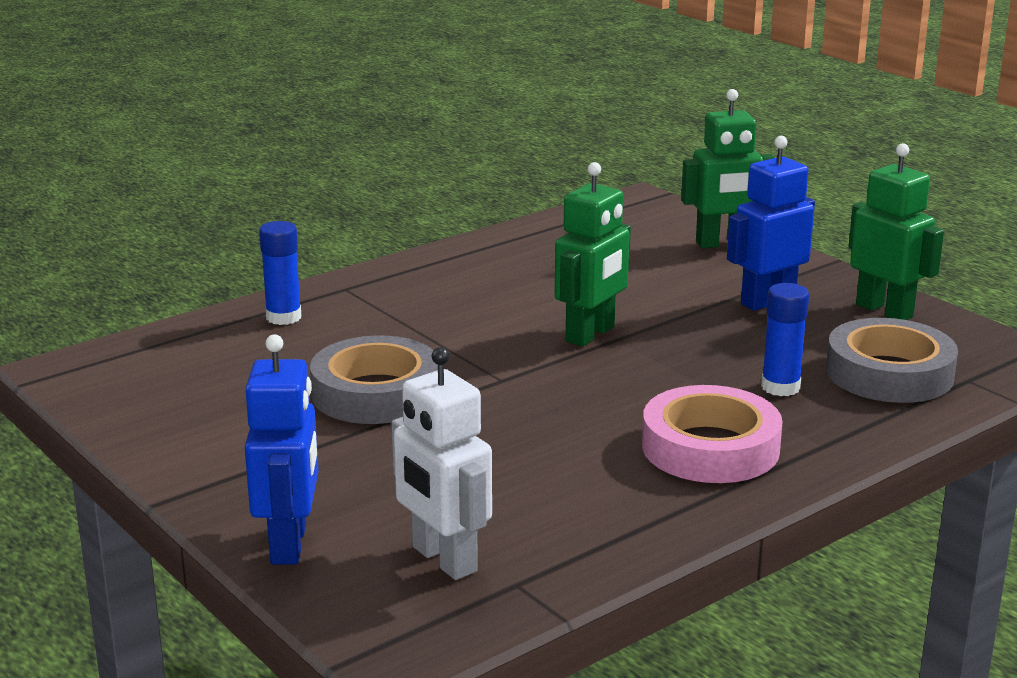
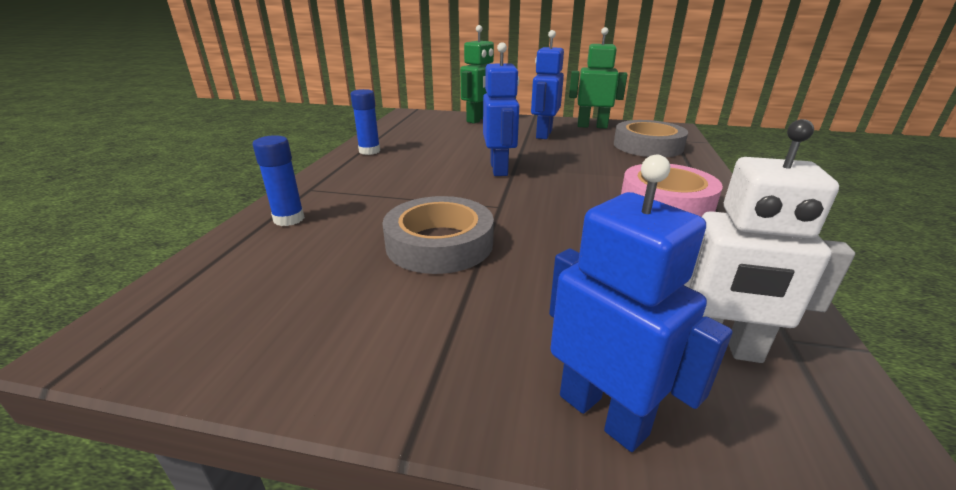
camera: 40 degrees left, 5 degrees up
green robot [555,162,631,347] -> blue robot [483,42,519,176]
blue glue stick [761,283,809,396] -> blue glue stick moved to [351,89,380,155]

